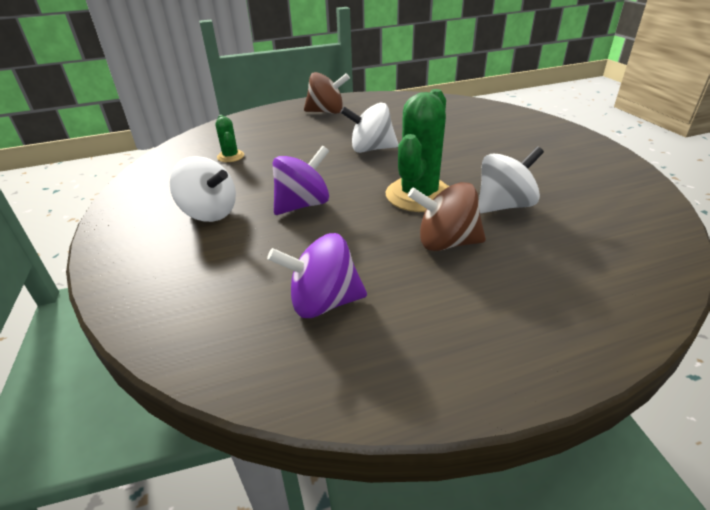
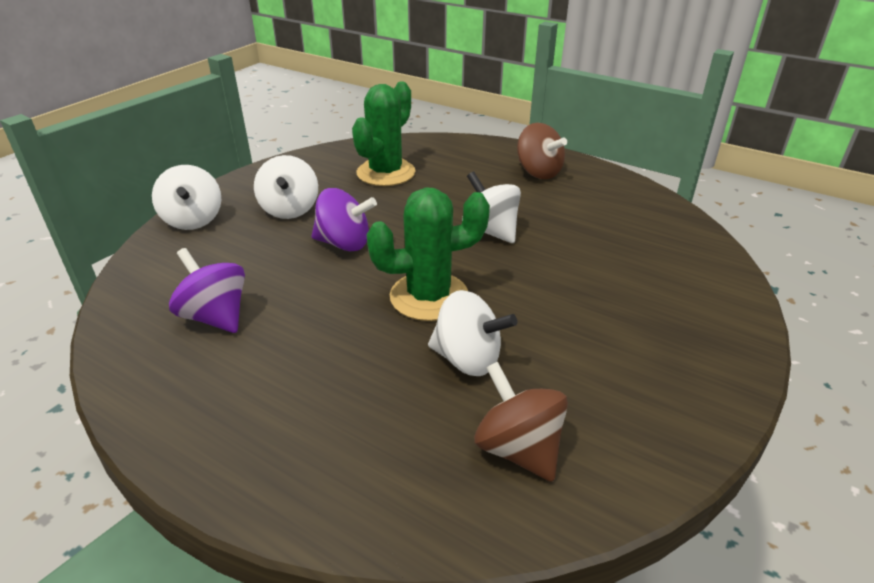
camera: 50 degrees right, 0 degrees up
green cactus [215,115,244,162] -> green cactus [352,82,415,186], size x2.09
brown spinning top [408,182,486,251] -> brown spinning top moved to [474,362,568,482]
none -> white spinning top [152,165,221,230]

